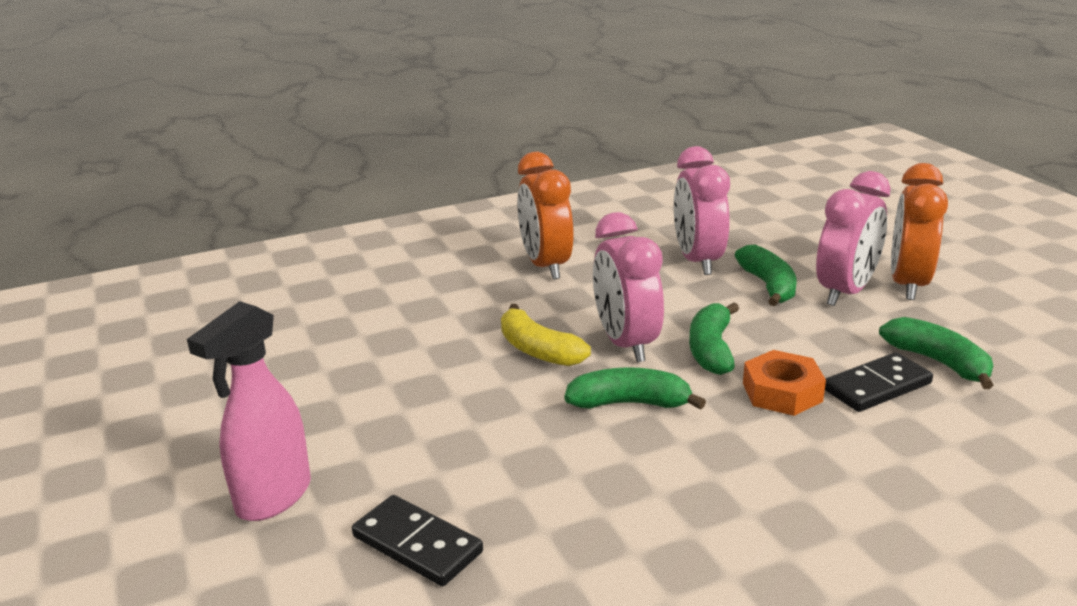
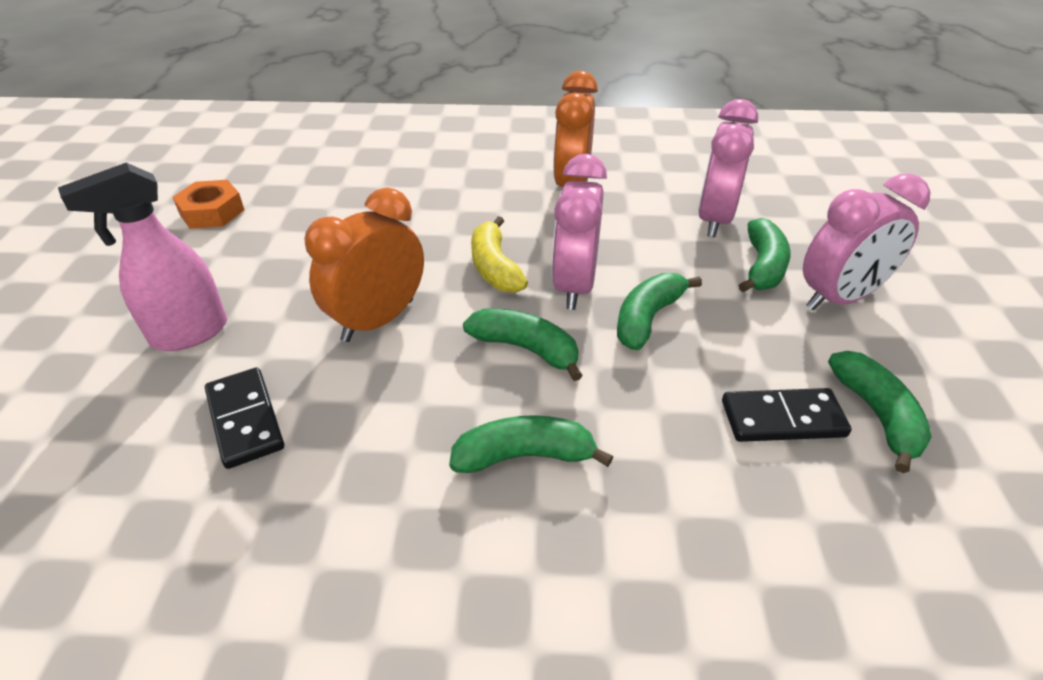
camera: 25 degrees right, 15 degrees up
orange nut [743,350,826,416] -> orange nut moved to [173,180,244,229]
orange clock [891,163,948,300] -> orange clock moved to [304,187,424,342]
none -> green banana [449,415,613,473]

